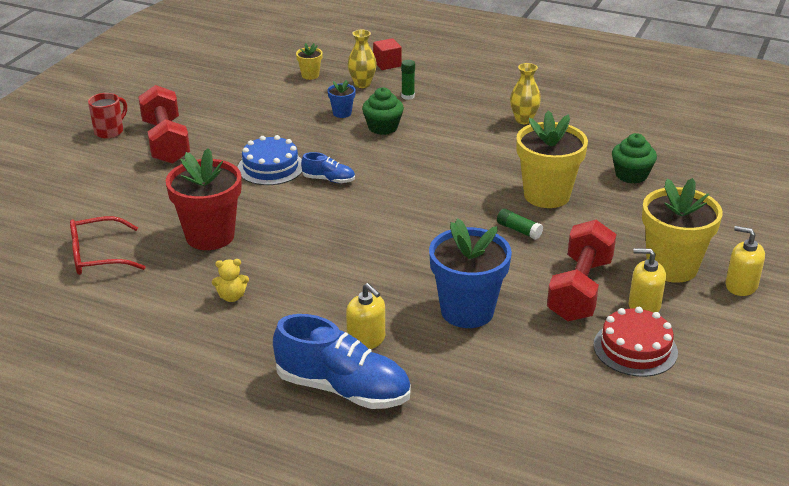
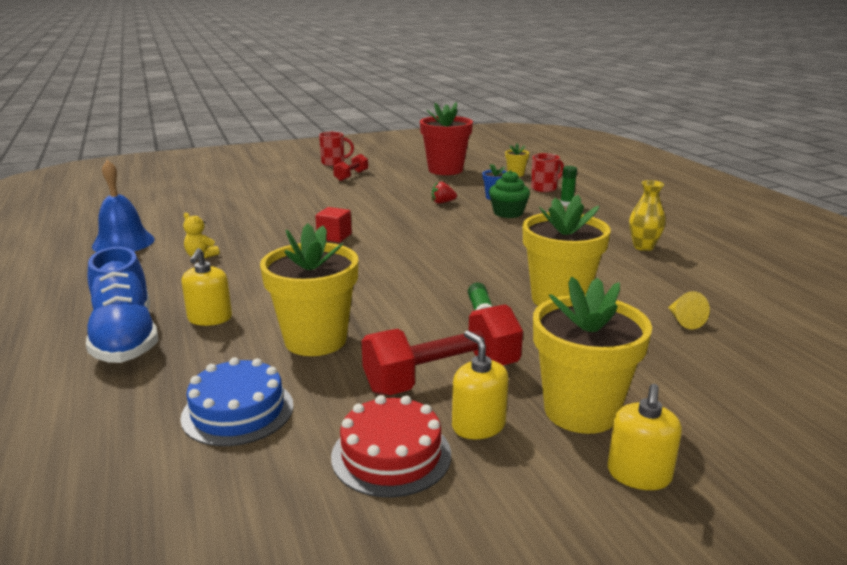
camera: 45 degrees right, 10 degrees down
red glasses [70,216,146,275] -> none
red dumbbell [138,85,190,164] -> red dumbbell [333,154,368,181], size x0.52
red flower pot [166,148,242,250] -> red flower pot moved to [420,102,473,175]
blue cake [238,135,302,185] -> blue cake moved to [180,357,294,446]
blue shoe [301,152,355,183] -> none
yellow vase [348,30,377,88] -> red mug [531,153,564,192]
red cube [373,38,402,70] -> red cube moved to [315,207,352,242]
blue flower pot [429,218,512,328] -> yellow flower pot [260,223,358,356]
green cupcake [612,133,657,184] -> yellow cone [668,291,710,329]
yellow soap dispenser [725,226,765,296] -> yellow soap dispenser turned 150 degrees counterclockwise [608,384,682,490]
none -> blue bell [92,160,155,252]
none -> red strawberry [432,181,457,204]

